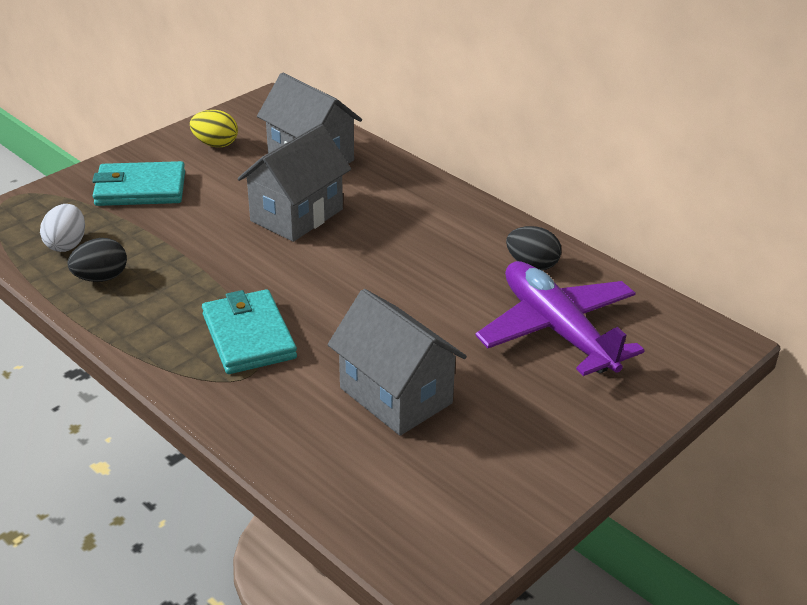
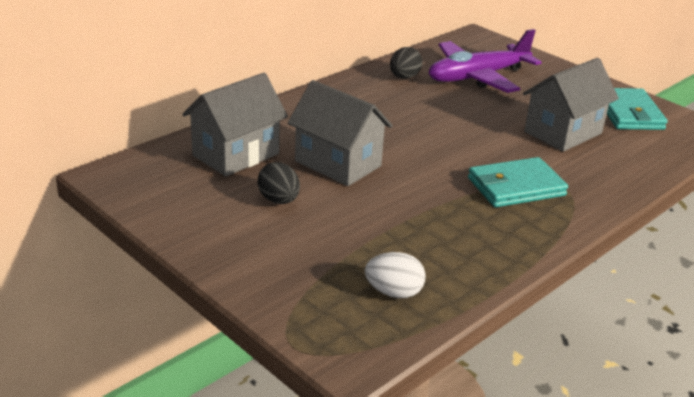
camera: 90 degrees left, 5 degrees down
black egg [67,238,127,282] -> black egg moved to [257,162,300,204]
turquoise wallet [92,161,185,206] -> turquoise wallet moved to [607,88,668,130]
yellow egg [190,110,238,147] -> none

